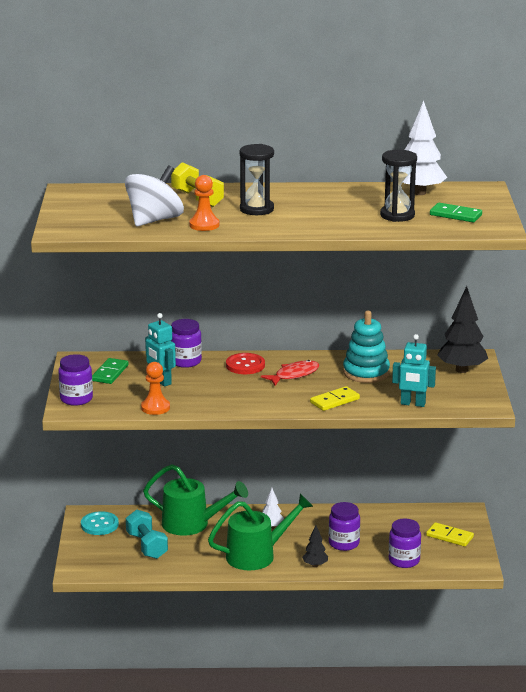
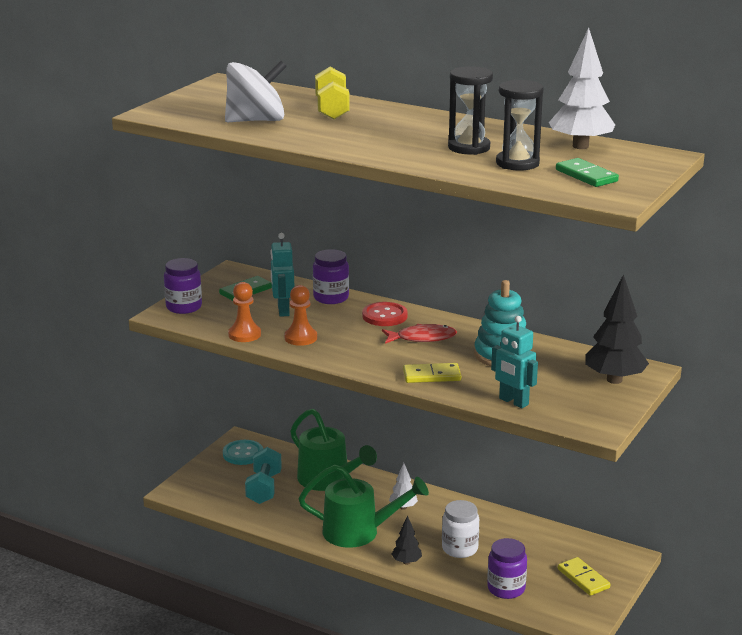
camera: 30 degrees right, 0 degrees up
orange pawn [189,175,219,231] -> orange pawn moved to [285,285,317,346]
black hourglass [239,144,274,215] -> black hourglass moved to [448,66,493,155]
purple jar [329,502,360,551] -> white jar [442,500,479,558]

